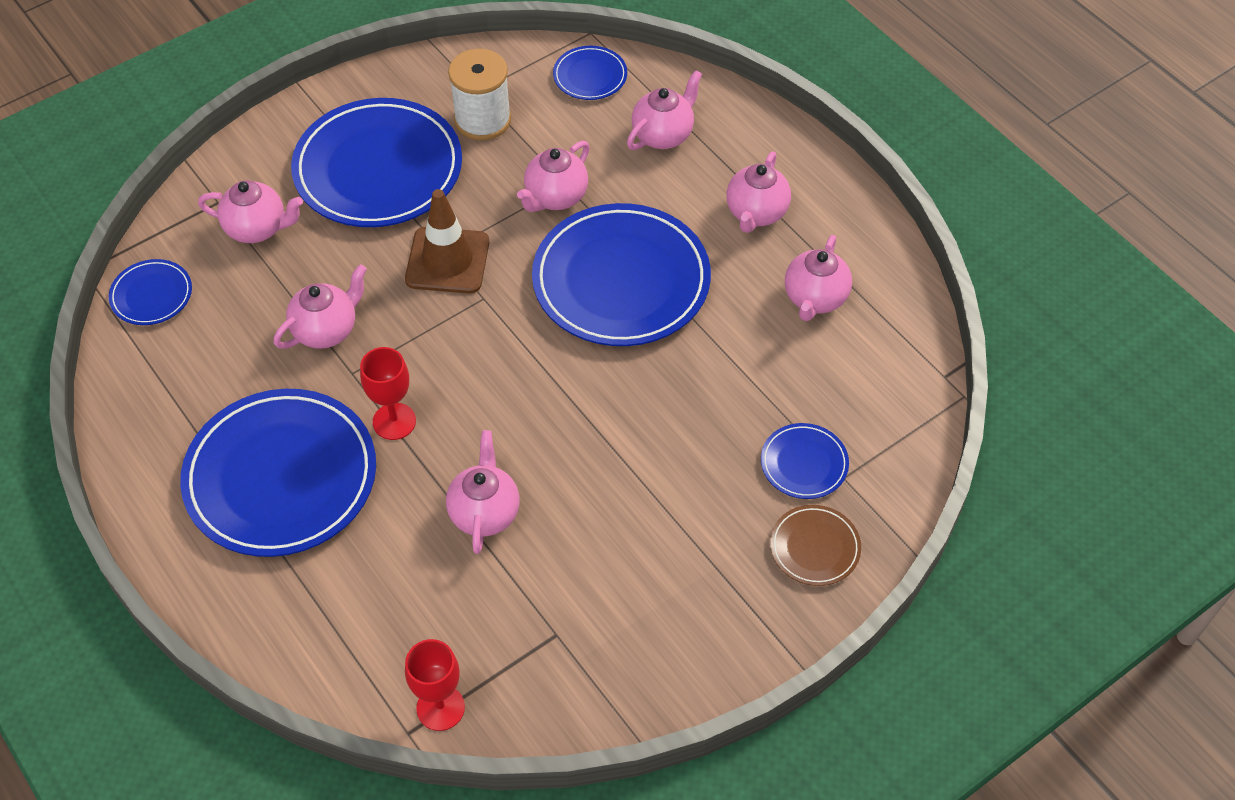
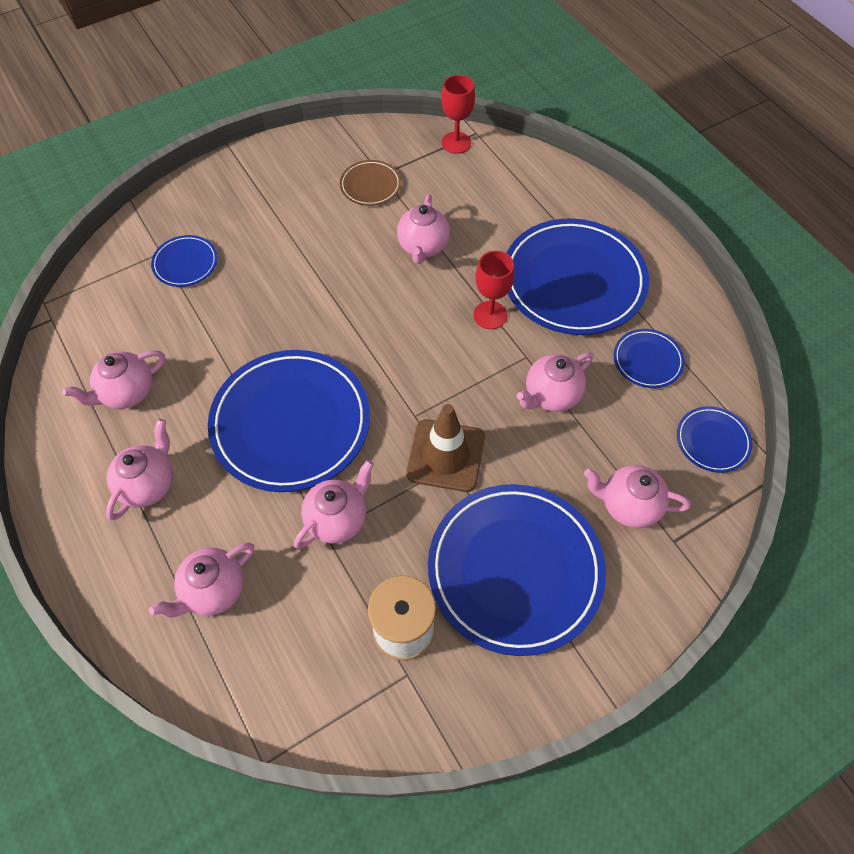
camera: 175 degrees left, 5 degrees up
blue plate [553,46,627,100] -> blue plate moved to [614,329,685,388]
brown plate [770,505,861,586] -> brown plate moved to [340,160,401,206]
pink teapot [785,235,852,321] -> pink teapot turned 150 degrees counterclockwise [62,350,165,409]

